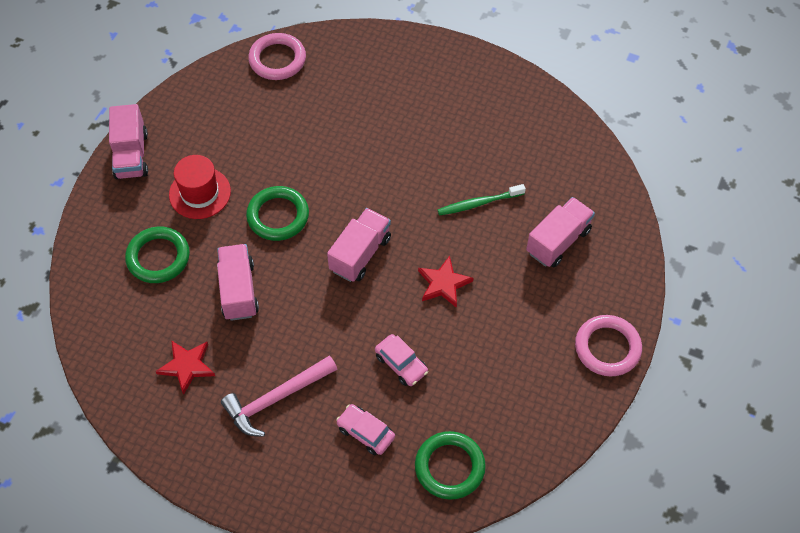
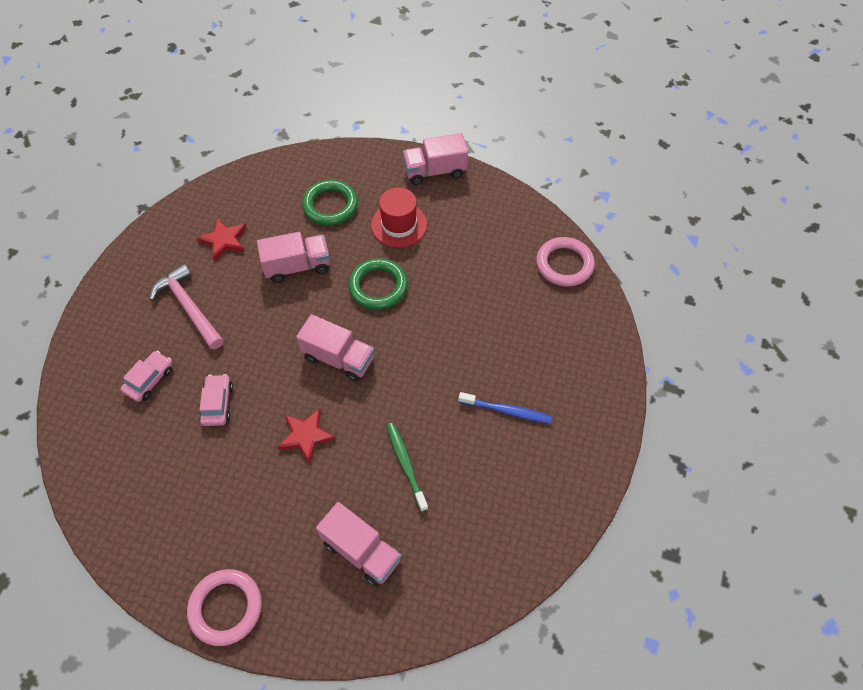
camera: 85 degrees right, 0 degrees up
pink car [375,334,428,386] -> pink car turned 135 degrees clockwise [199,374,233,426]
green ring [415,431,486,500] -> none
none -> blue toothbrush [458,392,552,423]

